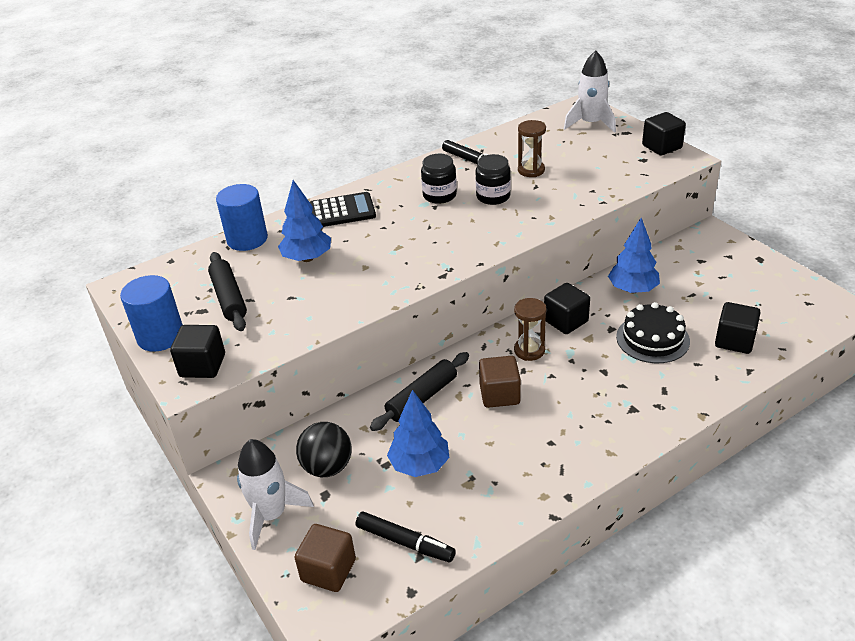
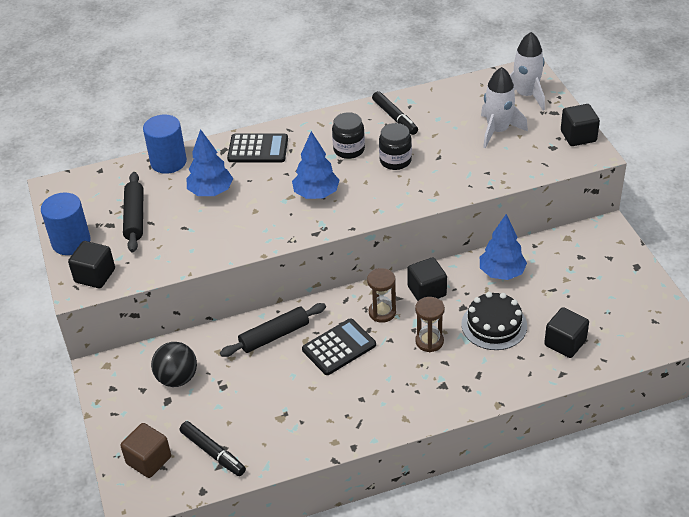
camera: 15 degrees right, 5 degrees up
white rocket [237,439,314,550] -> white rocket moved to [481,67,528,148]
blue tree [387,390,450,477] -> blue tree moved to [292,131,339,199]
brown cube [479,356,521,408] -> black calculator [302,318,376,375]
brown hourglass [518,120,546,177] -> brown hourglass moved to [415,297,445,353]

